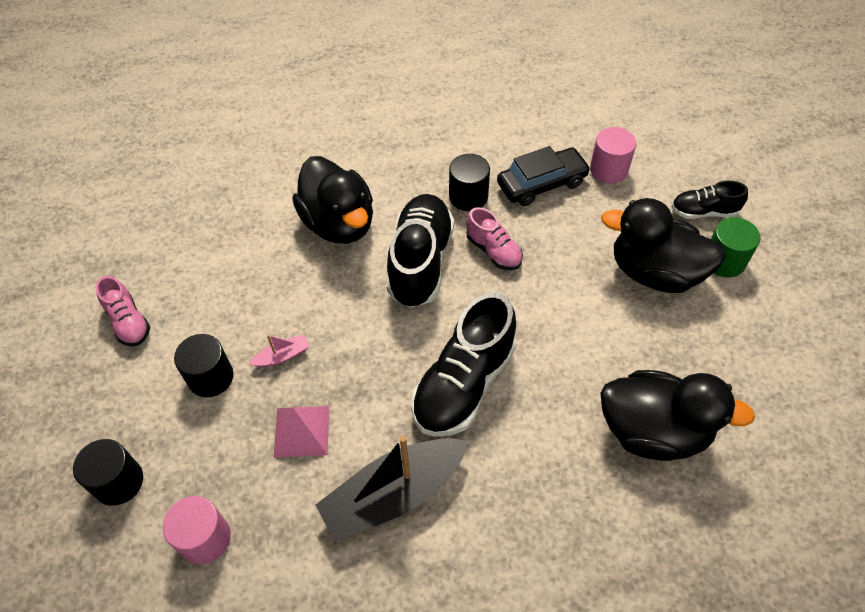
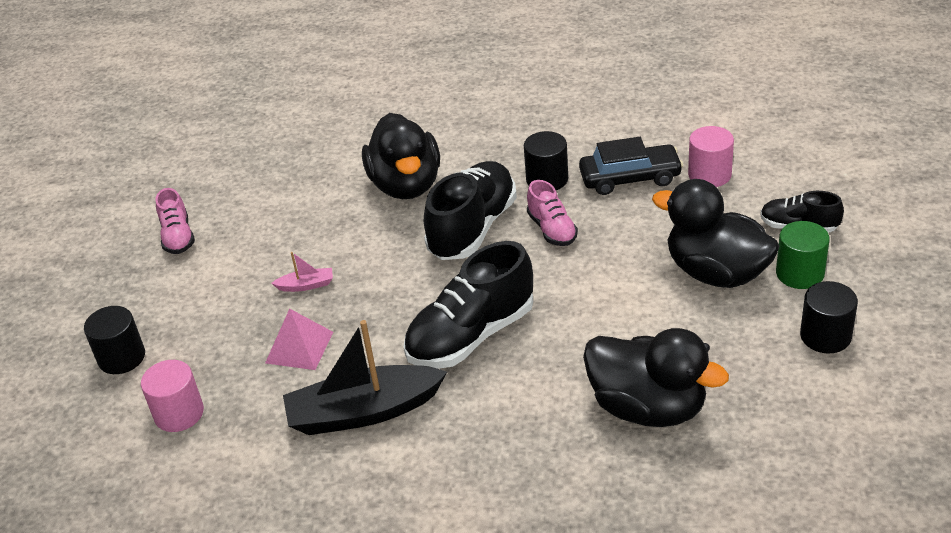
camera: 20 degrees right, 15 degrees down
black cylinder [174,334,233,397] -> black cylinder moved to [800,281,858,353]

